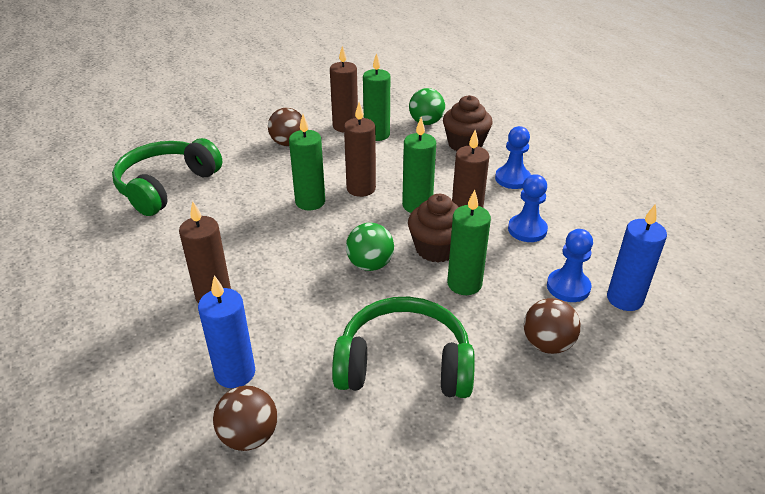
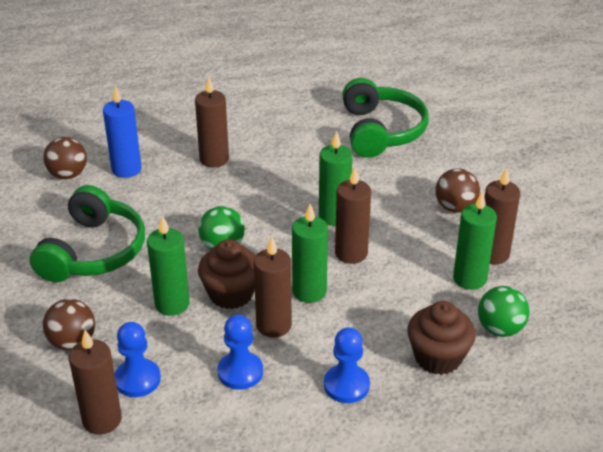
camera: 100 degrees right, 0 degrees up
green headphones [112,138,222,216] -> green headphones turned 45 degrees clockwise [342,78,429,158]
blue candle [607,204,667,311] -> brown candle [69,330,122,435]

